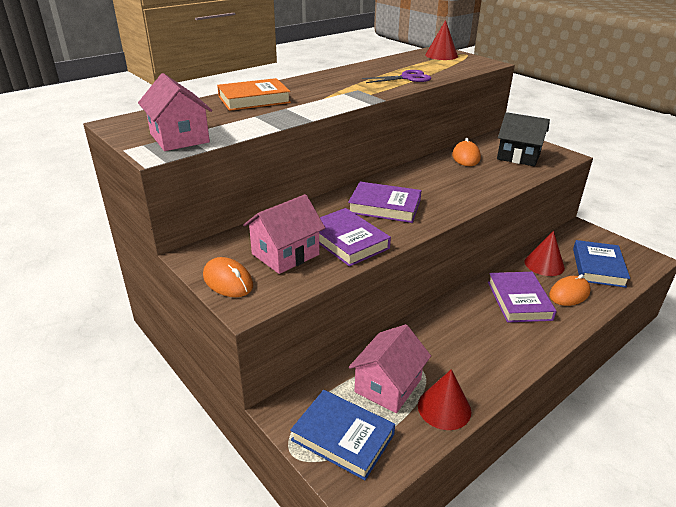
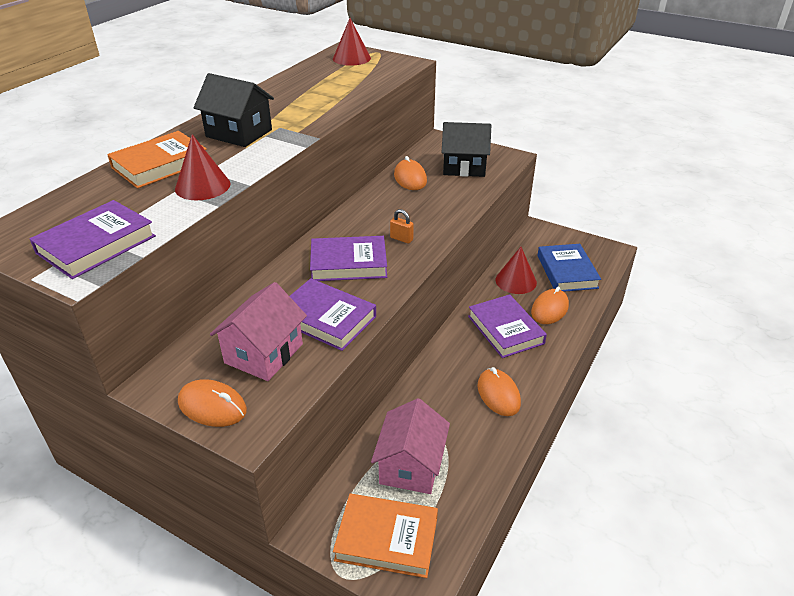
camera: 20 degrees left, 5 degrees up
pink house [138,73,212,151] -> purple book [30,200,156,279]
blue book [290,390,395,480] -> orange book [333,494,438,578]
purple scissors [362,70,431,83] -> none
red cone [418,369,471,430] -> red cone moved to [175,134,230,200]
none -> black house [194,73,274,147]
none -> orange padlock [390,209,414,244]
none -> orange mouse [478,367,521,416]

